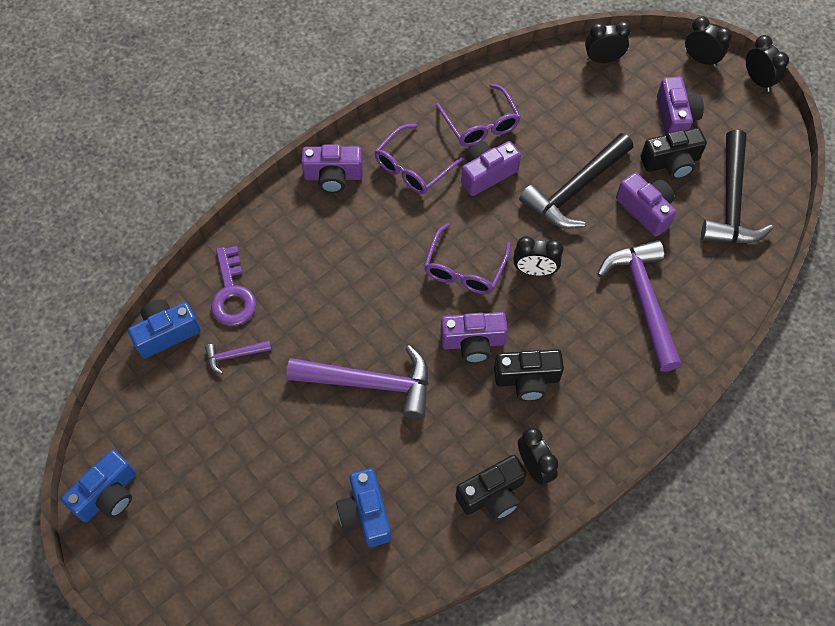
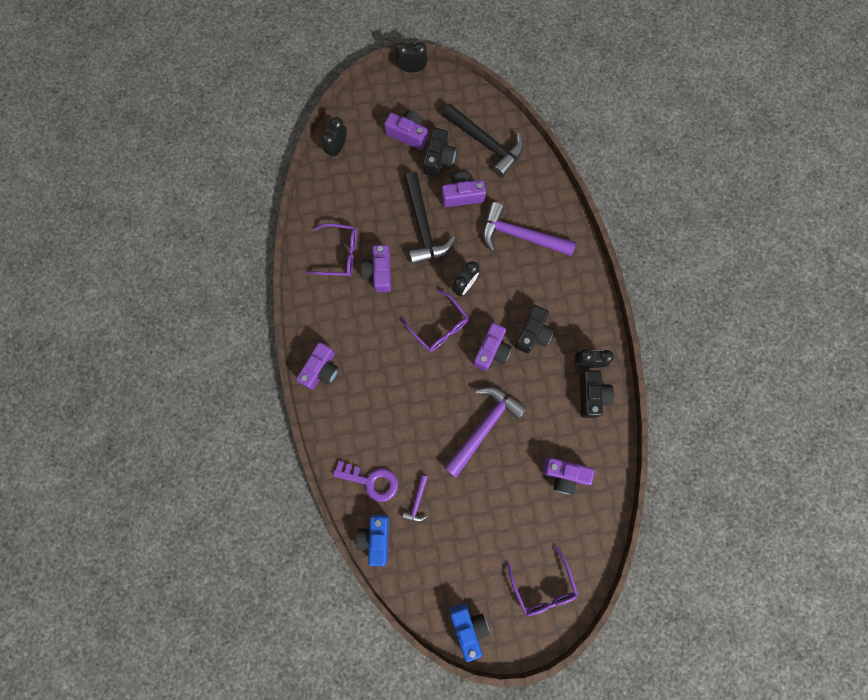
camera: 60 degrees left, 15 degrees up
blue camera [336,468,391,547] -> purple camera [543,458,594,495]
purple glasses [375,124,464,194] -> purple glasses moved to [507,546,578,616]
black clock [685,16,732,67] -> none

